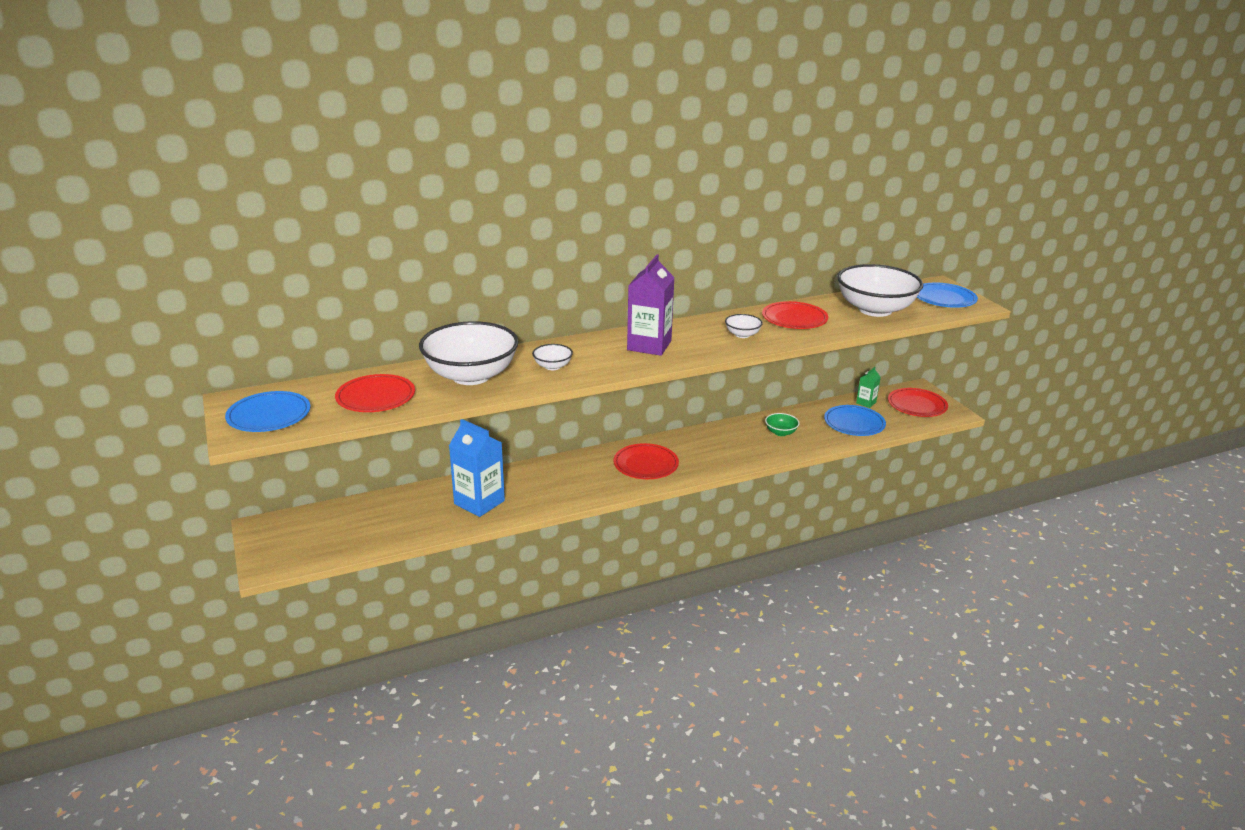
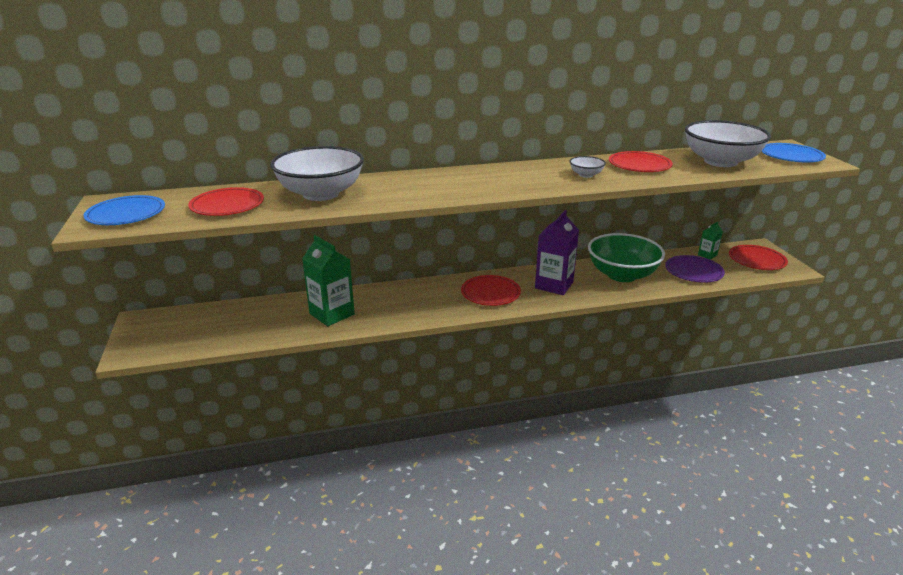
camera: 10 degrees right, 0 degrees up
blue carton [449,419,505,517] -> green carton [302,235,355,326]
white bowl [532,344,573,370] -> none
purple carton [627,255,675,356] -> purple carton moved to [535,210,579,295]
green bowl [765,413,799,436] -> green bowl [588,233,665,282], size x2.36
blue plate [824,405,886,436] -> purple plate [665,255,725,283]

